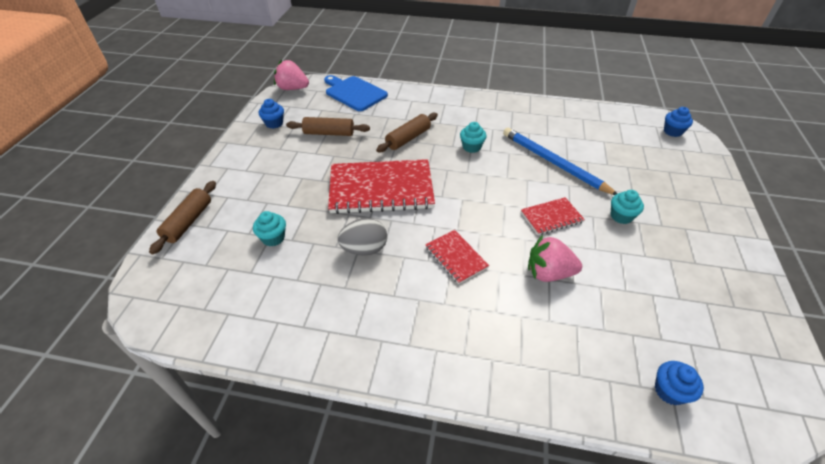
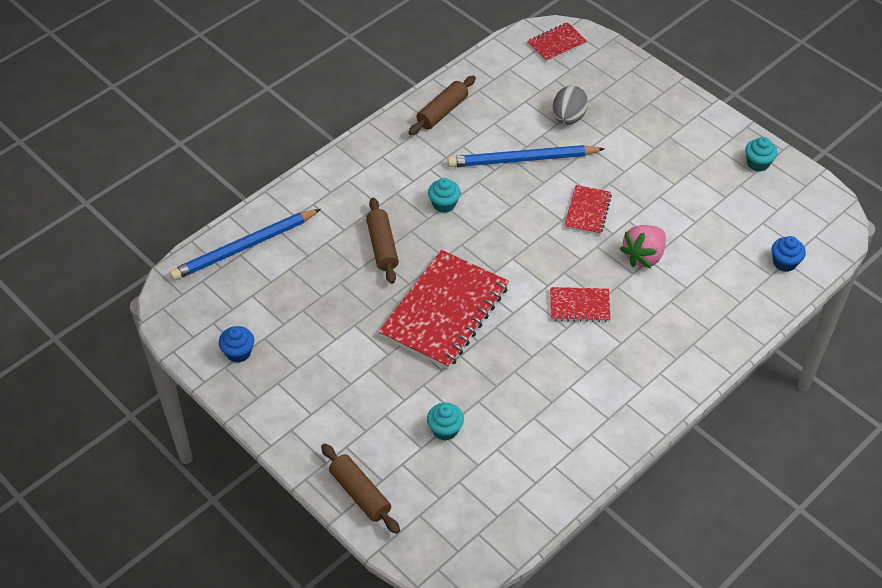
camera: 55 degrees left, 5 degrees up
pink strawberry [274,60,309,90] -> none
brown rolling pin [286,117,370,136] -> brown rolling pin moved to [408,76,476,135]
blue cutting board [324,75,388,111] -> blue pencil [169,209,321,280]
grey egg [338,218,387,256] -> grey egg moved to [552,86,588,125]
turquoise cupcake [611,190,644,224] -> turquoise cupcake moved to [745,137,777,172]
blue cupcake [664,107,693,137] -> red notebook [527,22,587,62]

